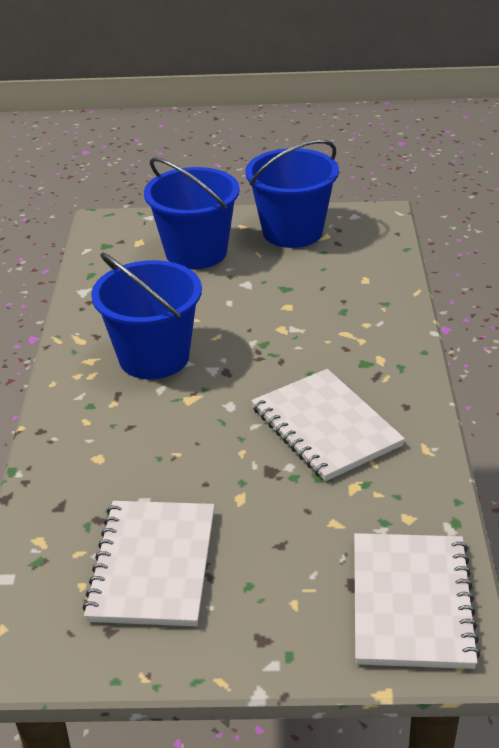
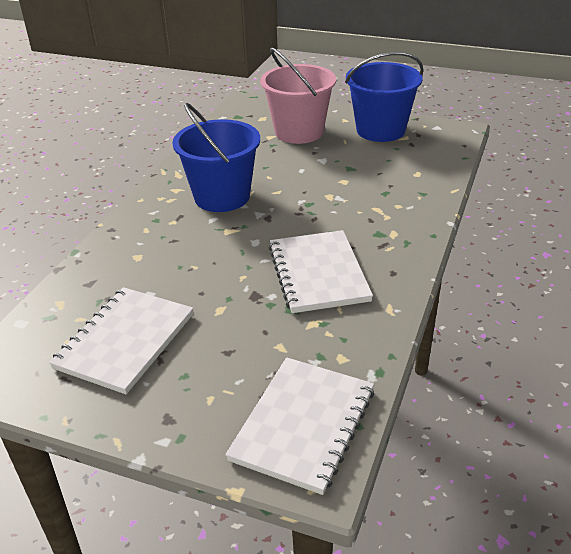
camera: 20 degrees right, 0 degrees up
blue bucket [144,157,240,269] -> pink bucket [260,48,336,144]

